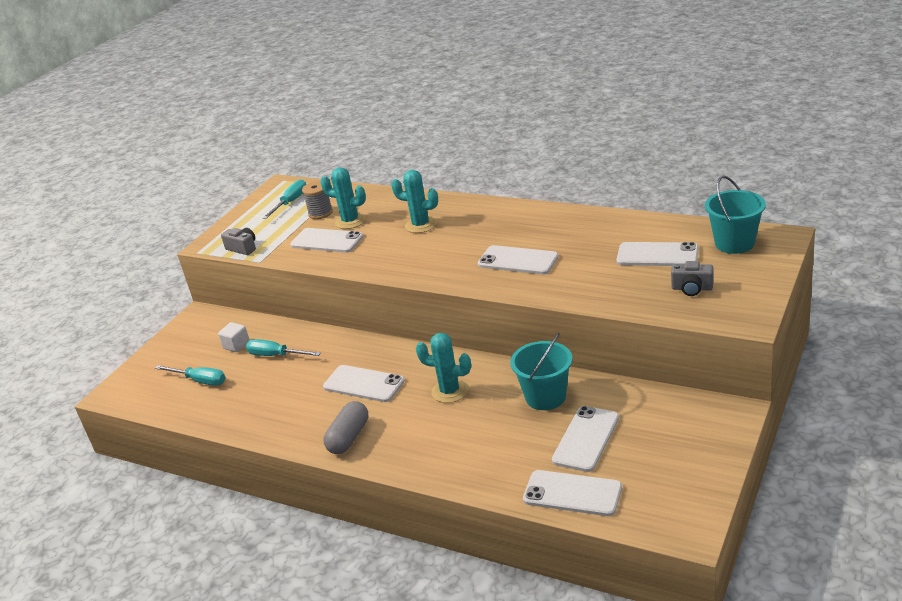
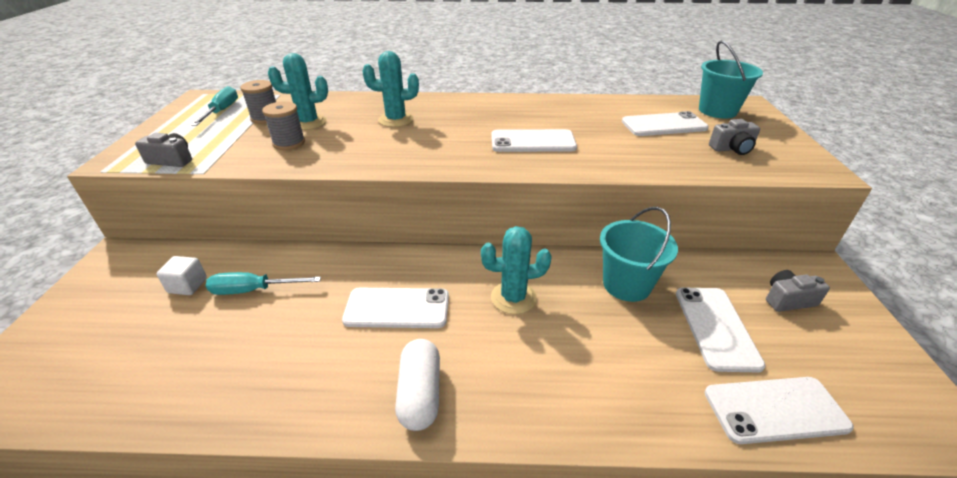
camera: 30 degrees left, 5 degrees up
turquoise screwdriver [155,365,226,386] -> none
white phone [290,228,364,253] -> grey spool [262,101,305,150]
grey capsule [324,401,368,454] -> white capsule [395,339,440,431]
none -> grey camera [766,270,830,312]

